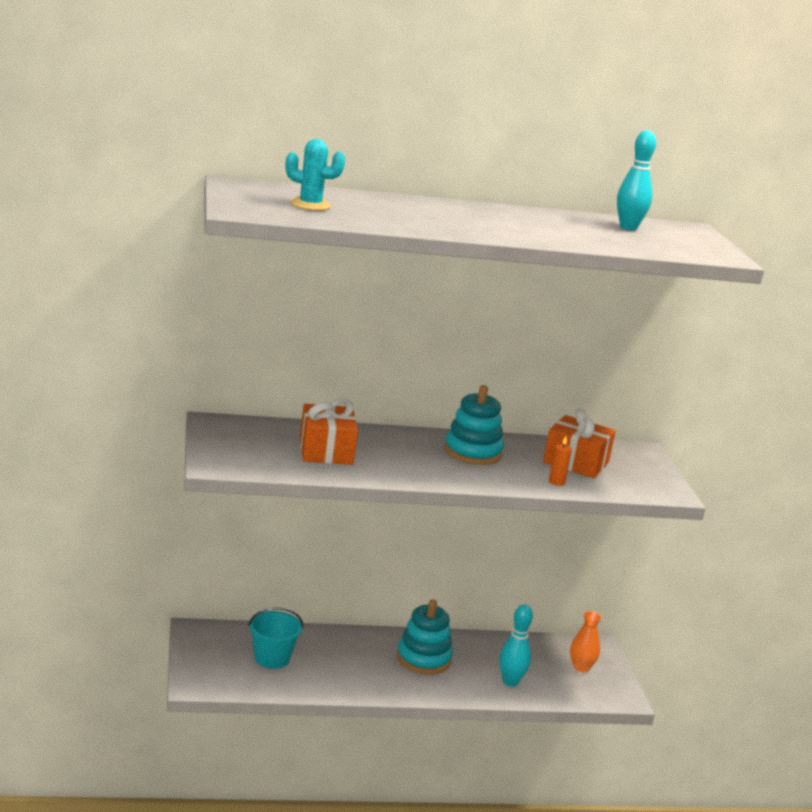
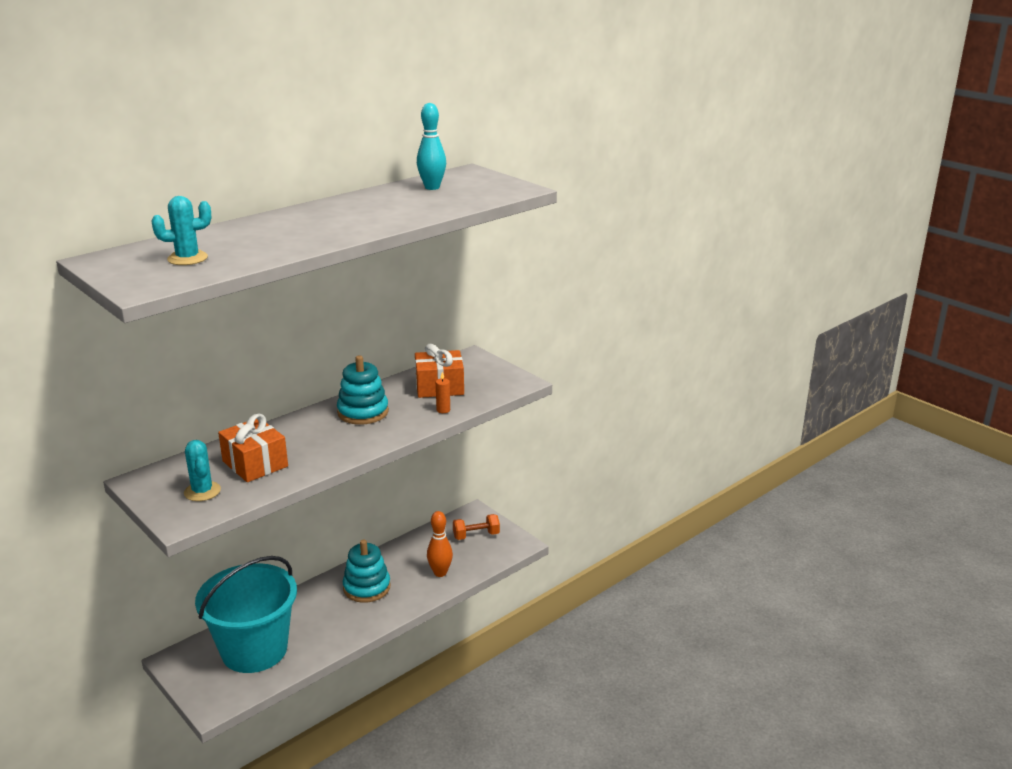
camera: 30 degrees left, 5 degrees up
turquoise bucket [248,607,303,669] -> turquoise bucket [195,556,297,673], size x2.04
turquoise bowling pin [499,604,533,687] -> orange bowling pin [427,511,453,577]
orange vase [570,611,602,672] -> orange dumbbell [453,514,500,540]
none -> turquoise cactus [184,440,221,501]

